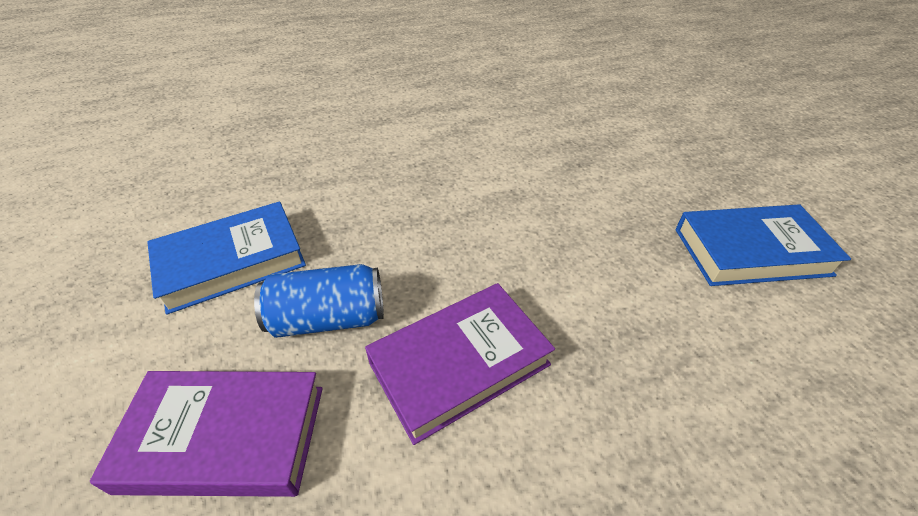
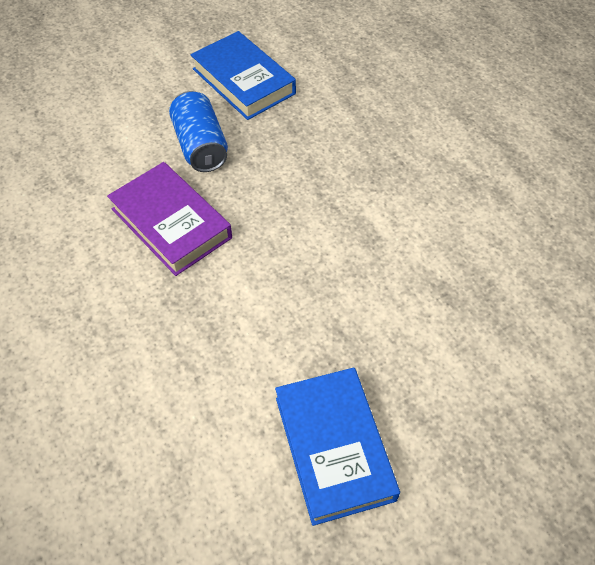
camera: 80 degrees right, 10 degrees up
purple book [90,371,323,497] -> none

